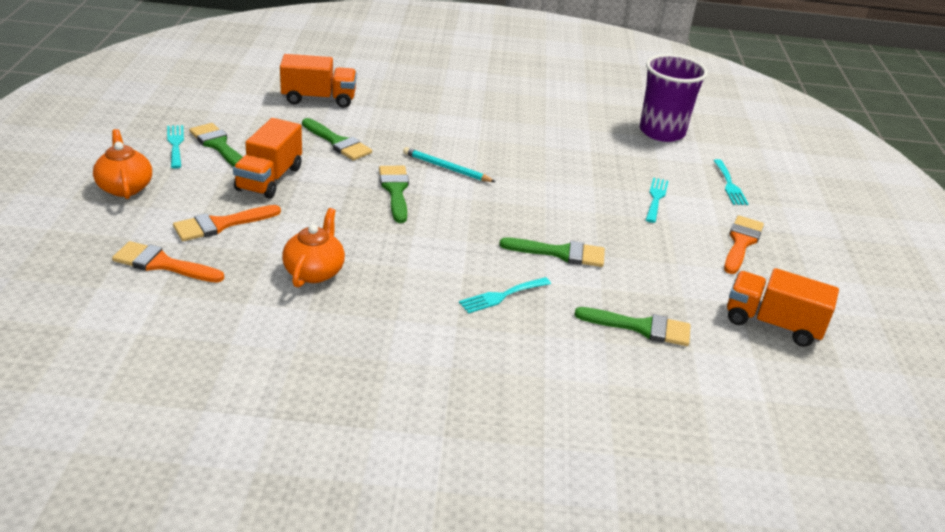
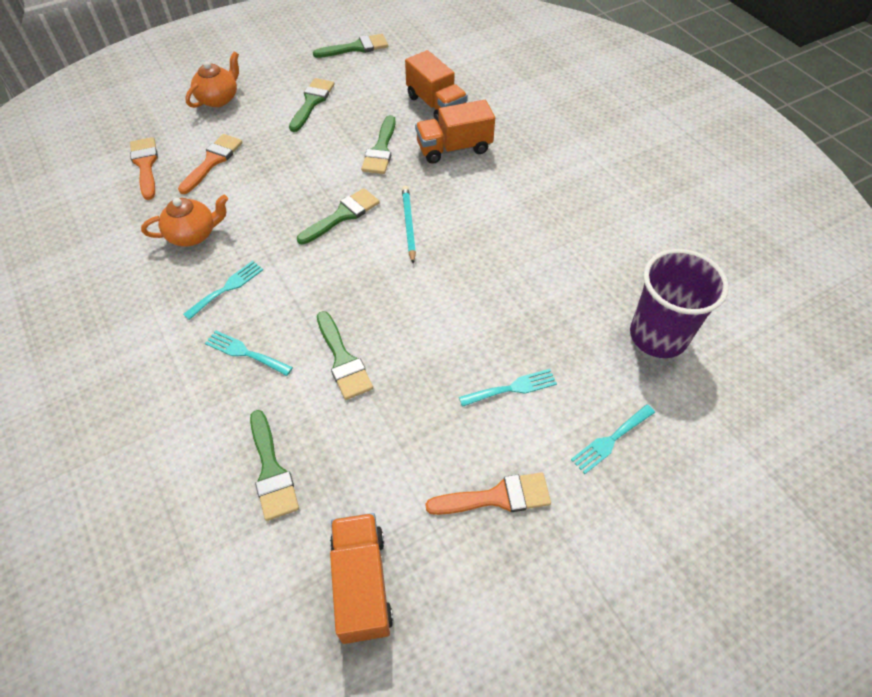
camera: 60 degrees right, 20 degrees up
turquoise fork [167,125,184,169] -> turquoise fork moved to [183,261,263,320]
orange brush [173,205,281,241] -> orange brush turned 90 degrees clockwise [178,134,243,194]
orange truck [233,118,302,199] -> orange truck moved to [415,100,495,164]
none -> green brush [313,34,388,58]

